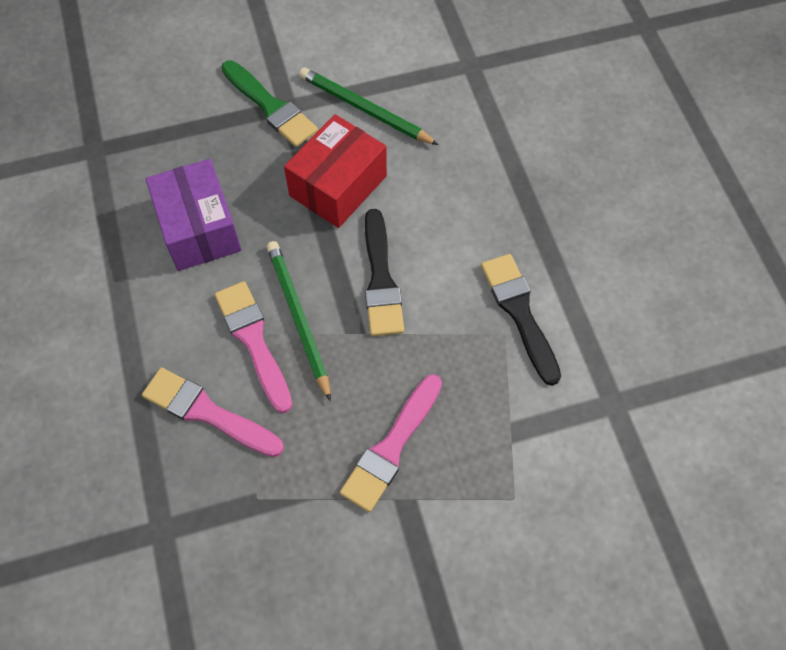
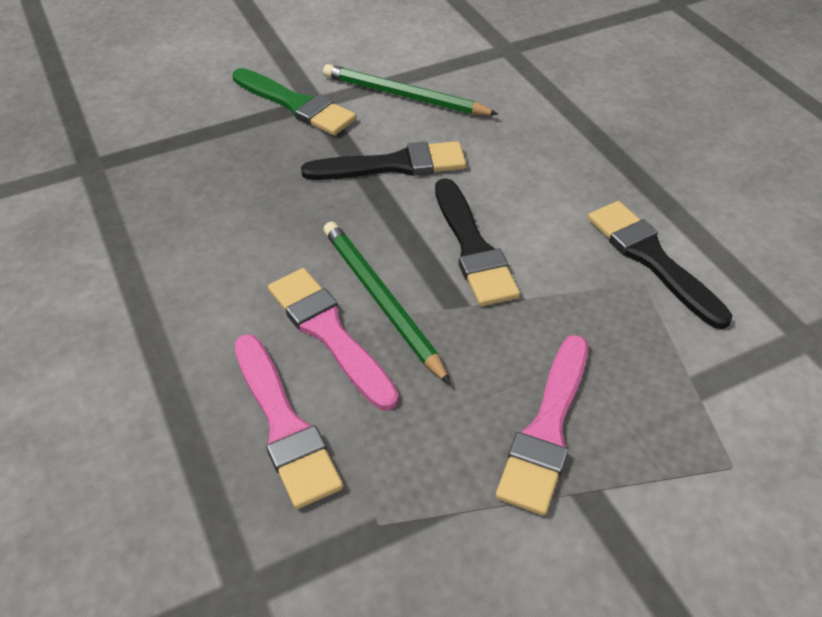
camera: 10 degrees left, 15 degrees down
pink brush [142,367,284,457] -> pink brush turned 135 degrees counterclockwise [234,334,343,509]
purple box [146,159,241,271] -> none
red box [284,114,387,228] -> black brush [301,141,466,180]

